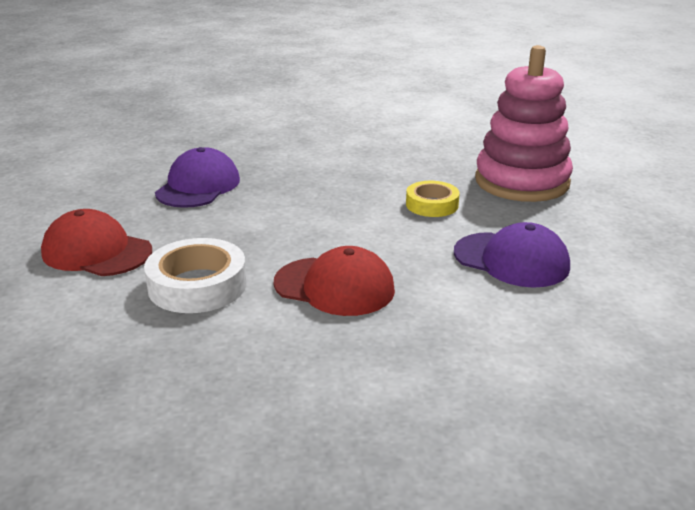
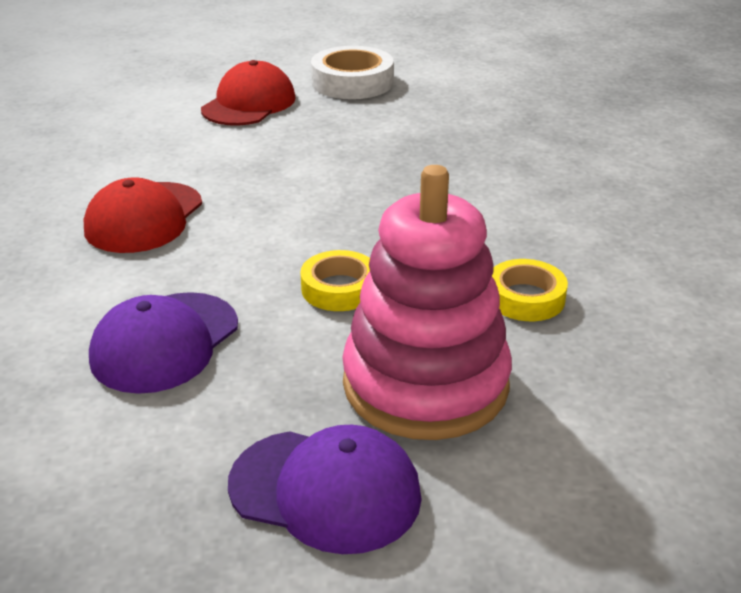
camera: 90 degrees right, 5 degrees up
white tape [144,238,247,313] -> white tape moved to [311,46,394,99]
purple cap [155,147,240,208] -> purple cap moved to [228,425,422,554]
none -> yellow tape [492,259,568,321]

